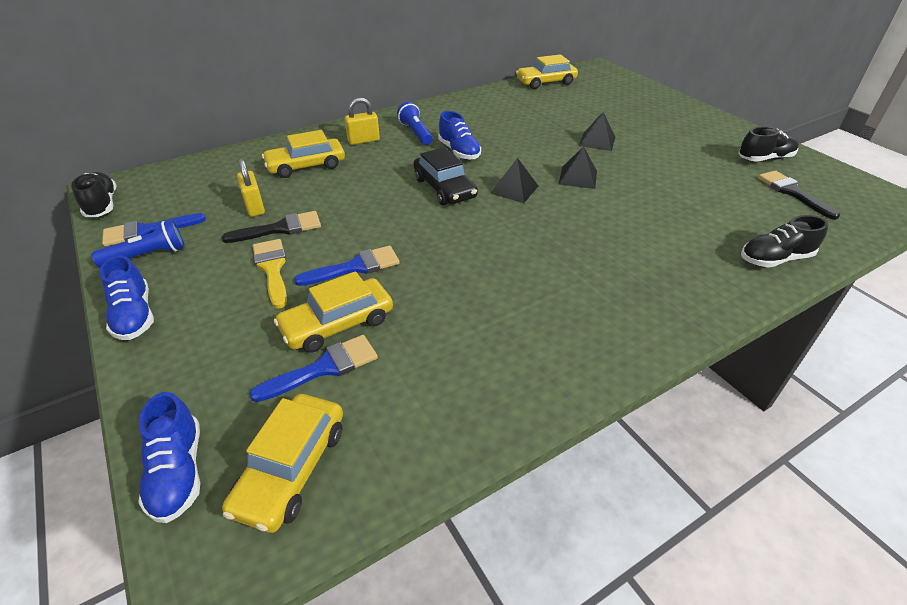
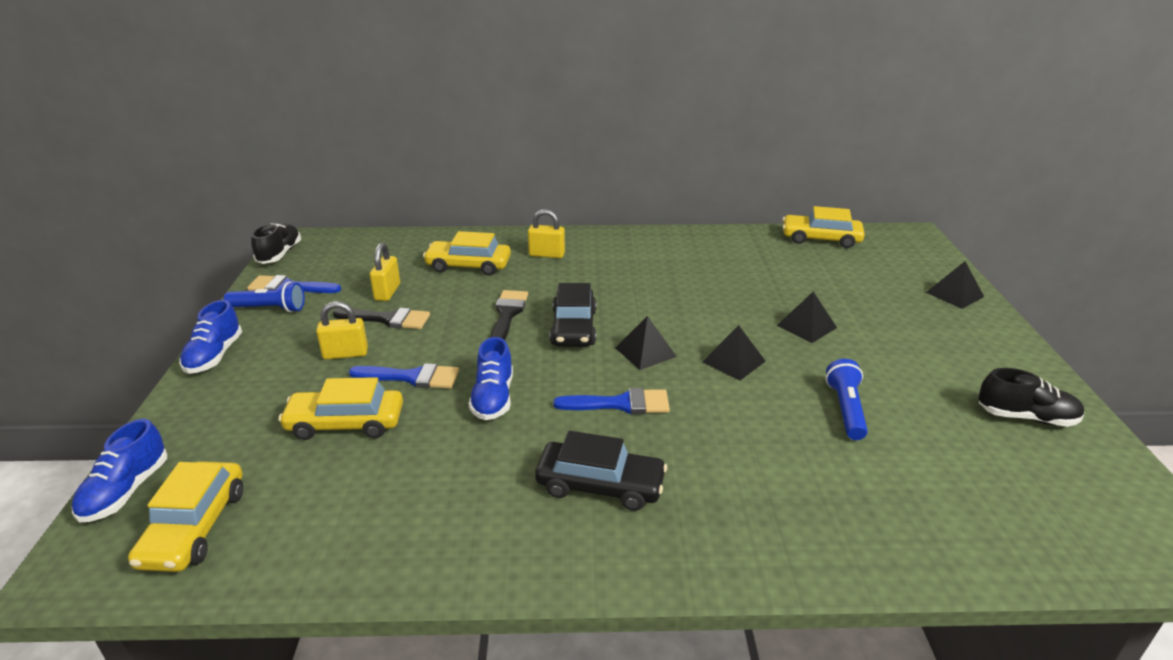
camera: 30 degrees right, 10 degrees down
yellow car [222,394,343,533] -> yellow car turned 45 degrees counterclockwise [128,461,243,572]
blue brush [249,335,378,402] -> blue brush moved to [553,388,670,414]
yellow brush [253,239,287,309] -> yellow padlock [316,301,368,359]
blue flashlight [397,102,433,145] -> blue flashlight moved to [826,359,868,440]
blue shoe [438,111,481,160] -> blue shoe moved to [469,337,513,420]
black shoe [741,215,829,268] -> none
black brush [758,170,840,220] -> black brush moved to [490,290,528,340]
none -> black car [535,431,667,511]
none -> black pyramid [926,261,984,309]

